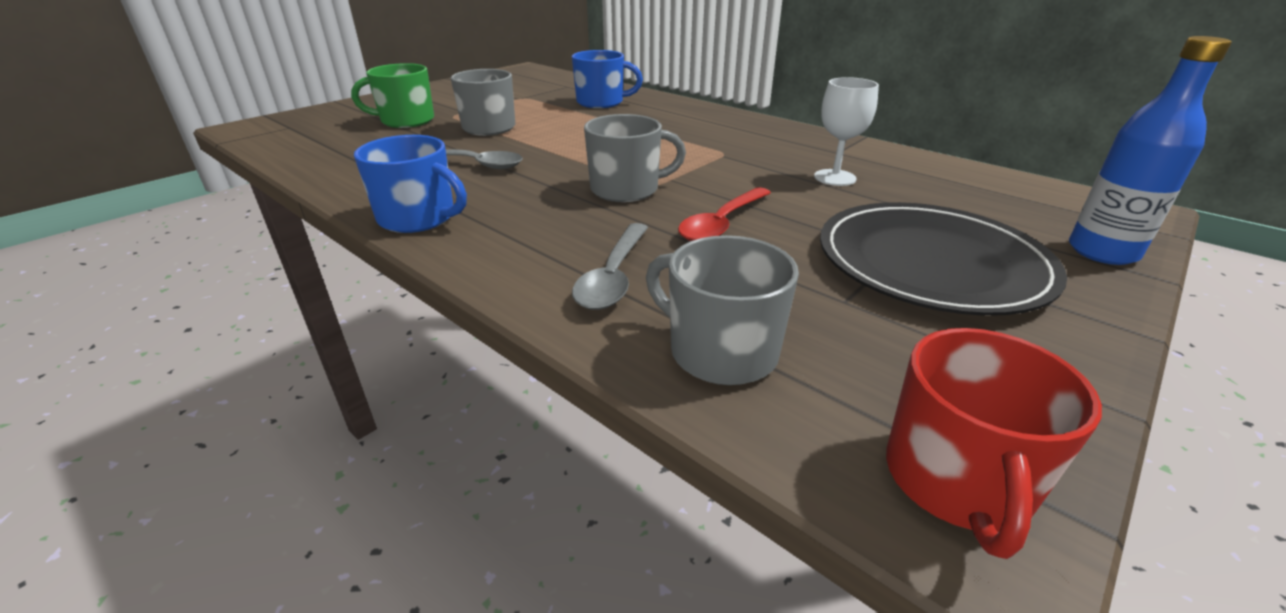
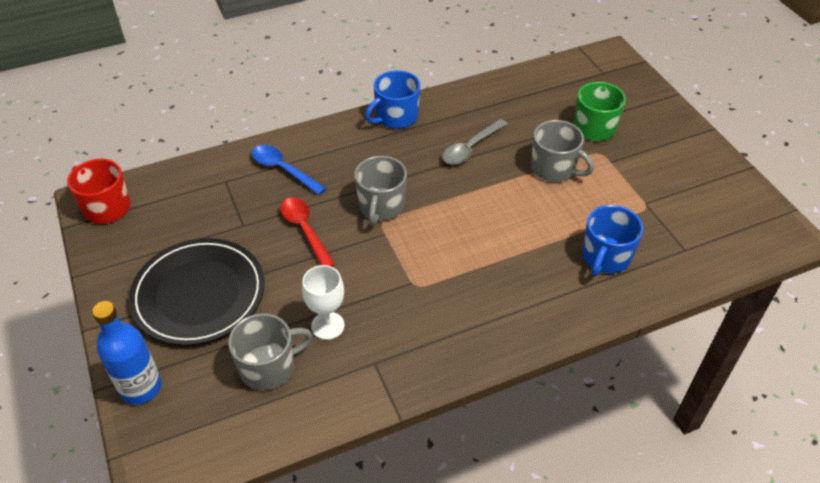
camera: 115 degrees right, 15 degrees up
grey spoon [572,223,648,310] -> blue spoon [252,145,326,195]
grey mug [646,235,799,385] -> grey mug moved to [228,313,313,390]

